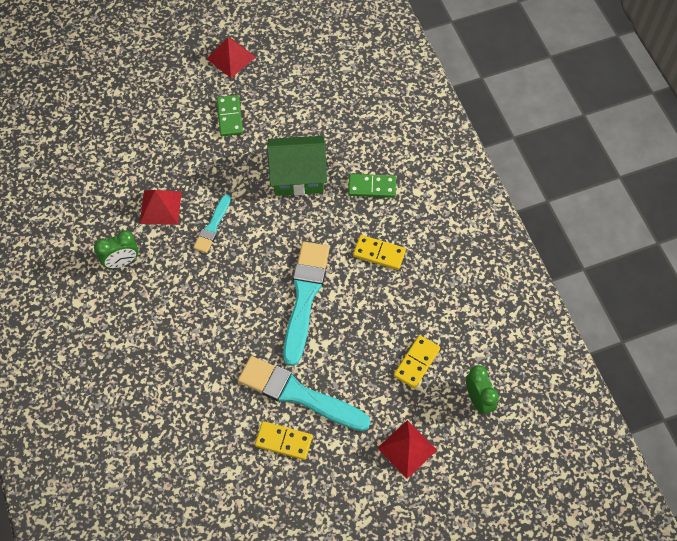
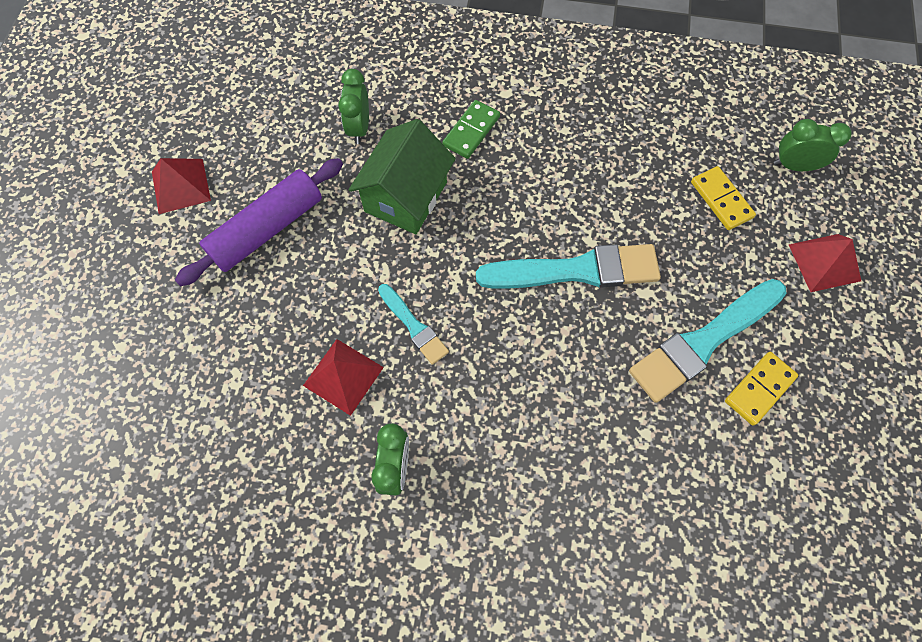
camera: 60 degrees left, 5 degrees up
green domino [217,95,243,136] -> purple rolling pin [175,158,343,286]
turquoise brush [283,242,330,366] -> turquoise brush turned 135 degrees clockwise [476,244,661,289]
yellow domino [353,235,406,270] -> none
none -> green clock [338,69,369,144]

